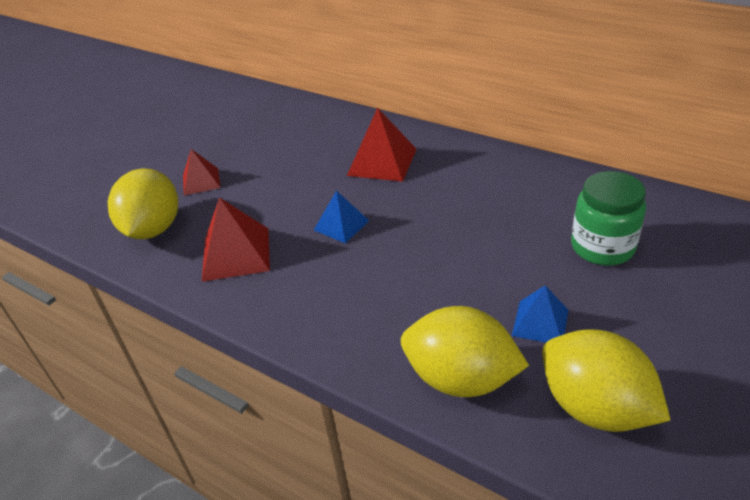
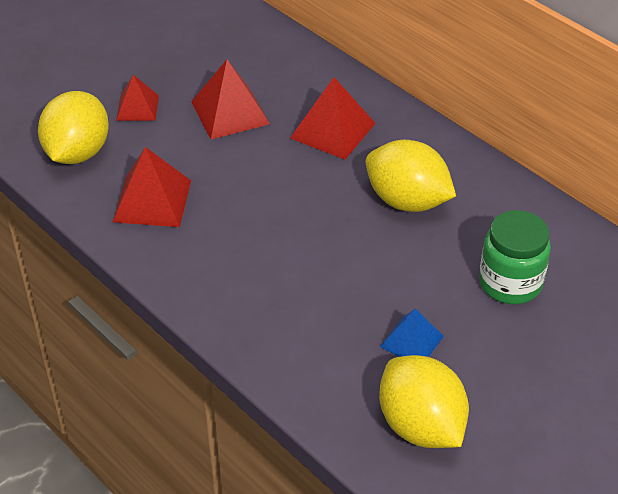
camera: 10 degrees right, 5 degrees up
blue pyramid [314,191,369,243] -> none
yellow lemon [401,306,529,397] -> yellow lemon moved to [365,140,456,212]
none -> red pyramid [191,60,270,139]

